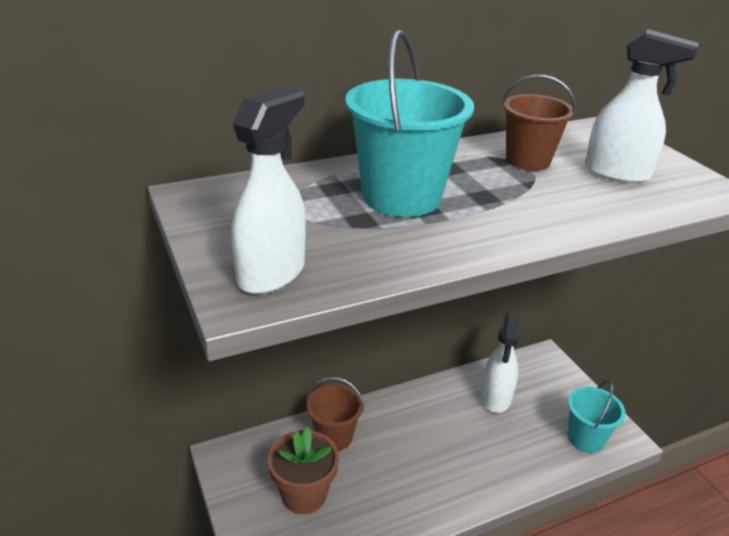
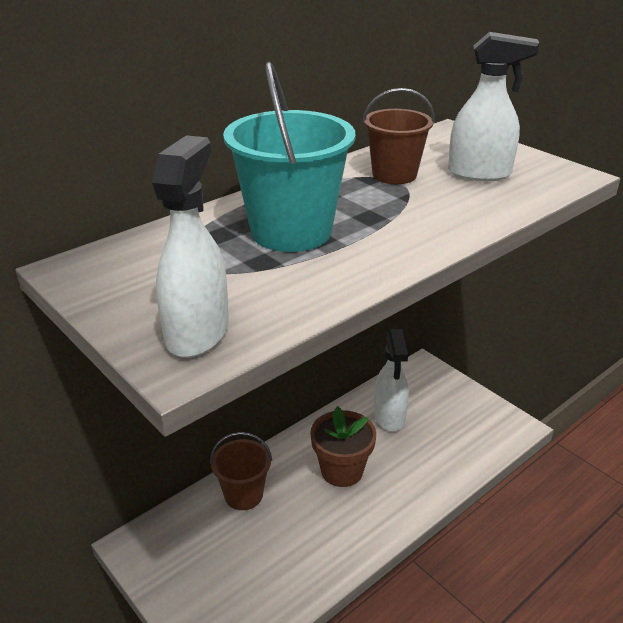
camera: 15 degrees left, 0 degrees up
brown flower pot [268,426,339,514] -> brown flower pot moved to [310,406,376,487]
turquoise bucket [568,380,626,453] -> none

